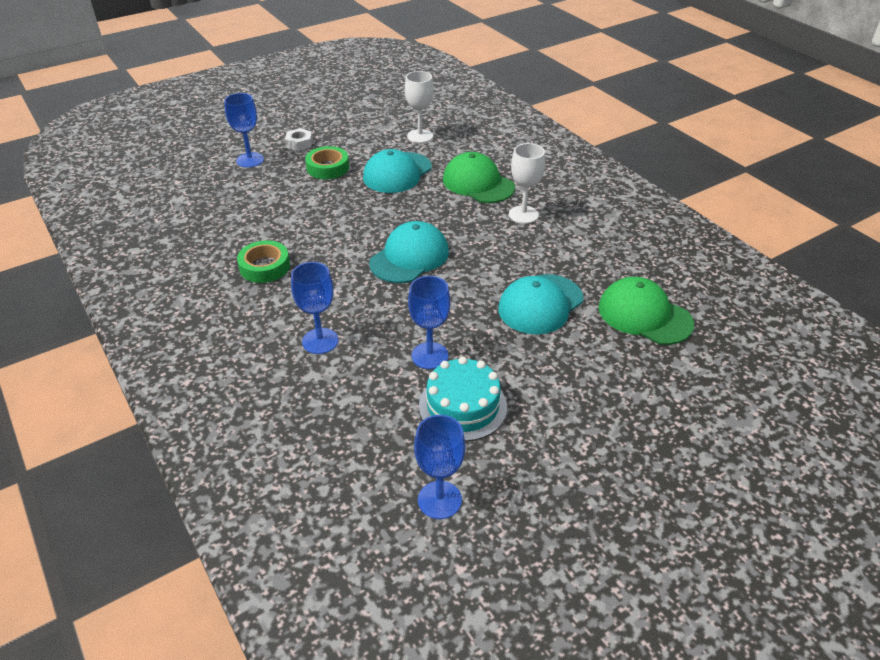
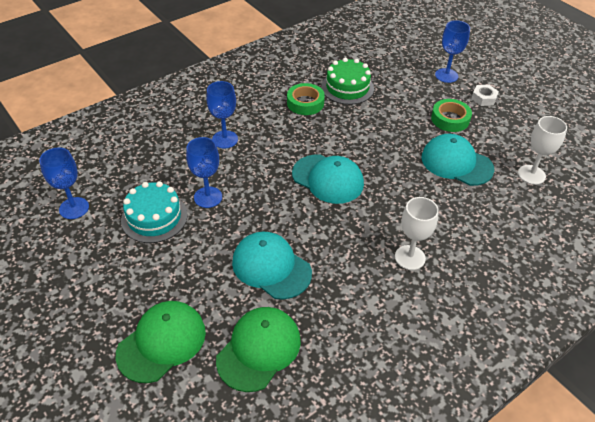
camera: 85 degrees right, 5 degrees up
green cap [443,152,515,203] -> green cap moved to [116,301,206,383]
none -> green cake [321,57,374,105]

